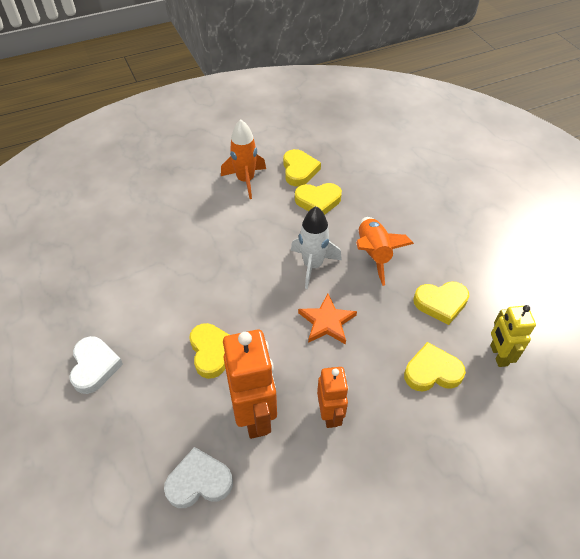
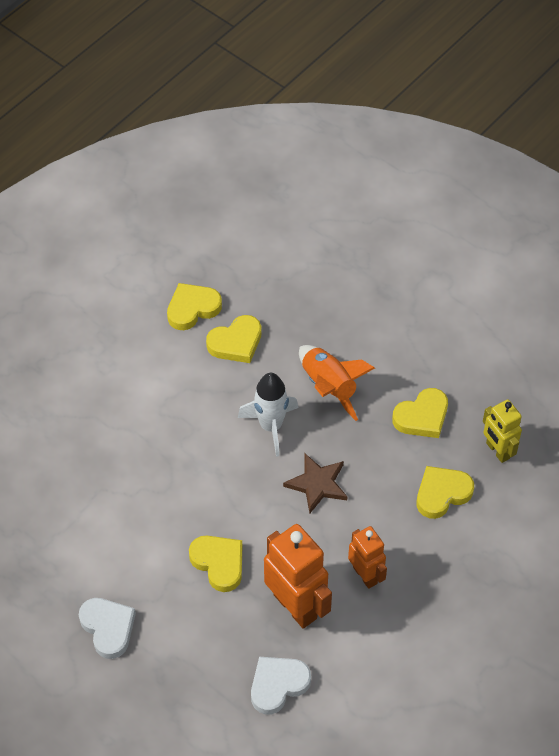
camera: 25 degrees left, 5 degrees up
orange rocket [221,119,266,199] -> none
yellow heart [283,149,321,187] -> yellow heart turned 90 degrees counterclockwise [167,283,222,330]
orange star [298,294,357,345] -> brown star [283,453,347,513]

